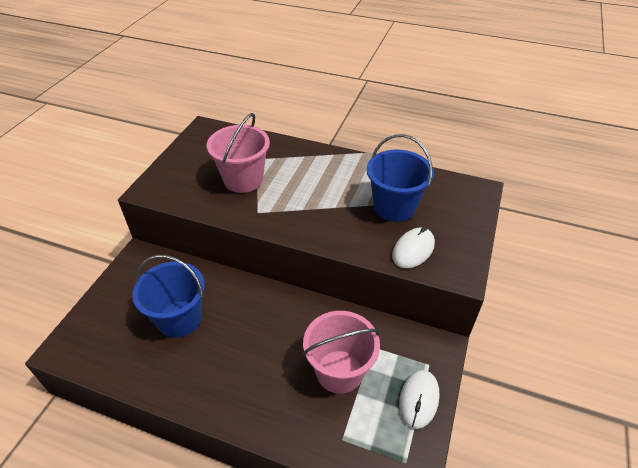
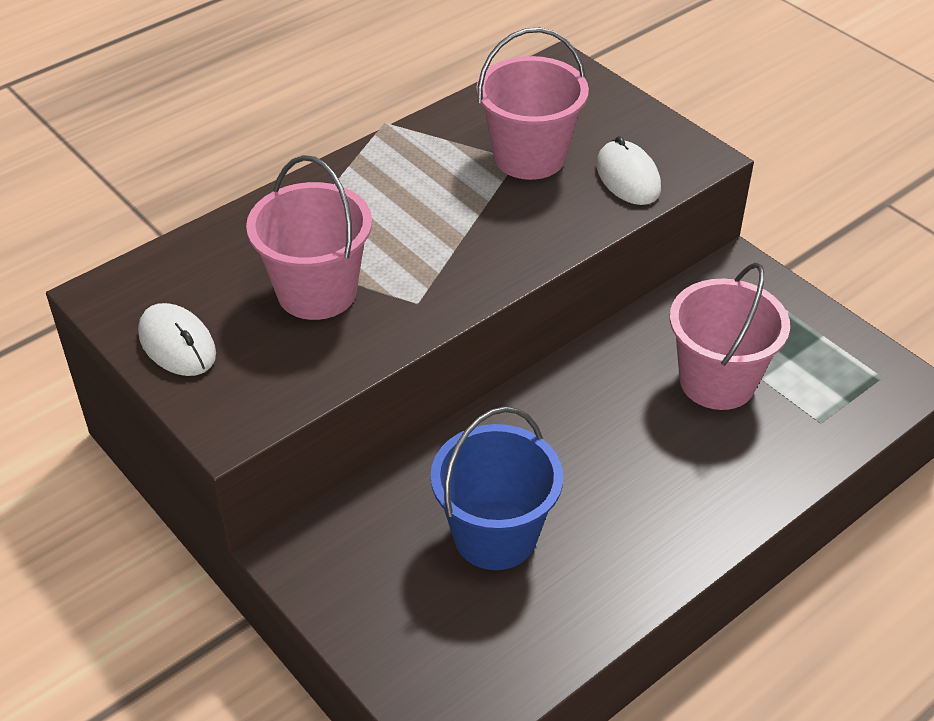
camera: 60 degrees left, 0 degrees up
blue bucket [367,134,434,222] -> pink bucket [476,27,589,180]
white mouse [399,370,440,429] -> white mouse moved to [138,303,216,376]

